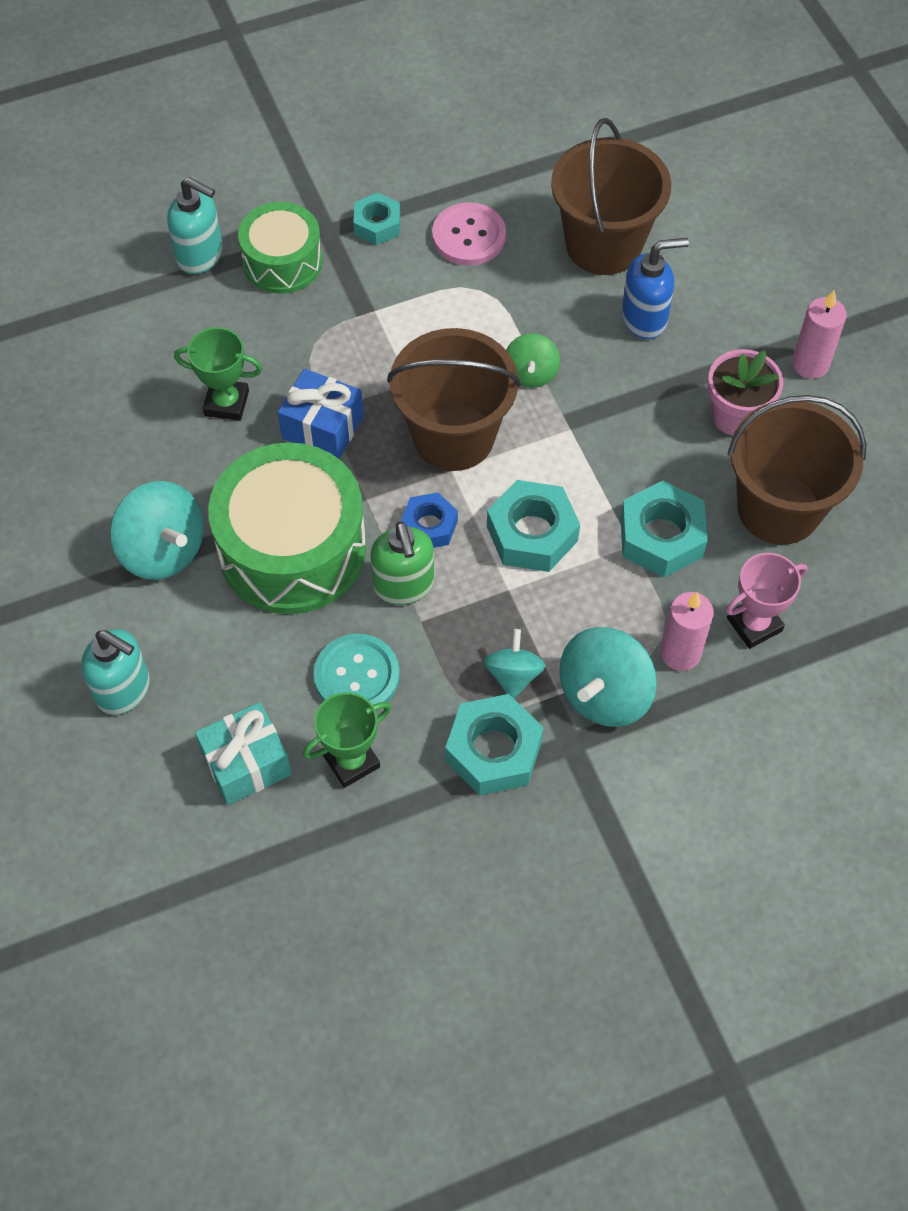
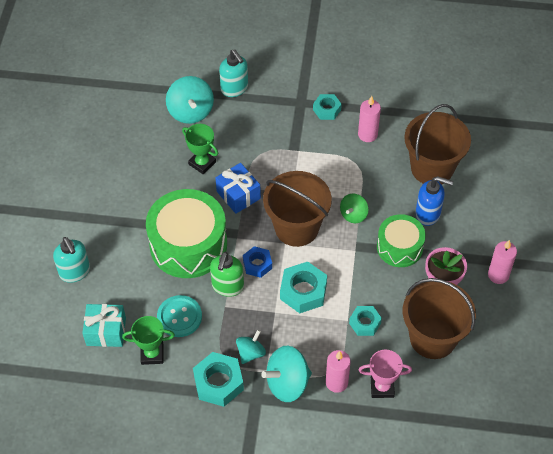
camera: 30 degrees right, 5 degrees down
turquoise spinning top [110,481,204,580] -> turquoise spinning top moved to [166,76,214,124]
green drum [238,202,323,294] -> green drum moved to [377,214,426,267]
pink button [432,202,506,266] -> pink candle [358,96,381,142]
turquoise nut [621,481,708,577] -> turquoise nut [349,306,382,336], size x0.63

